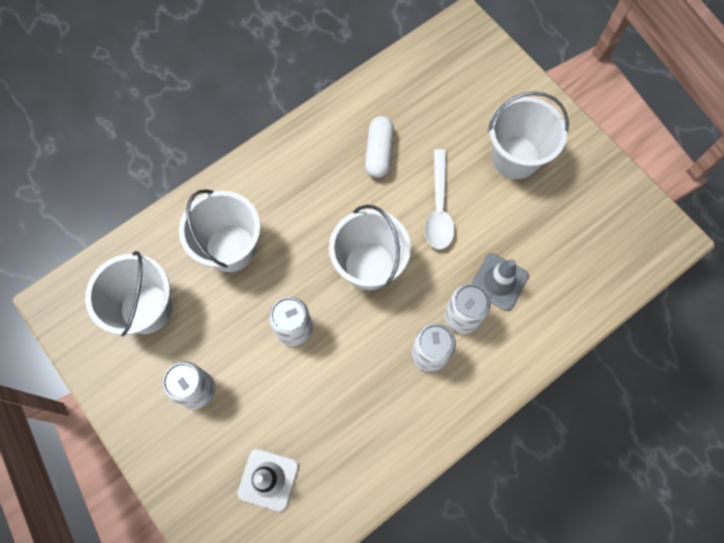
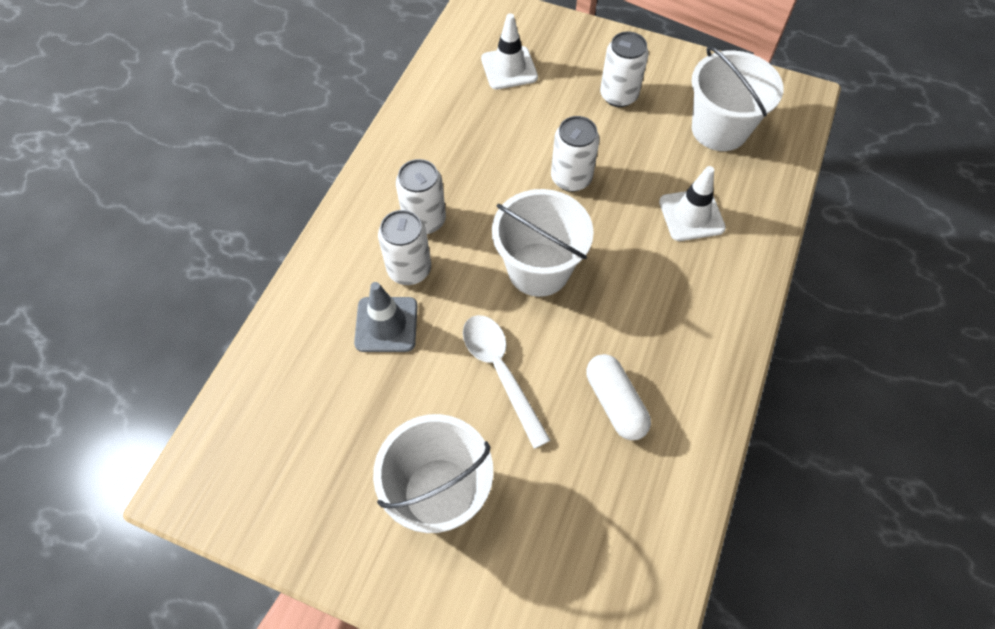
camera: 150 degrees right, 10 degrees down
white bucket [179,189,261,272] -> white traffic cone [659,166,726,241]

